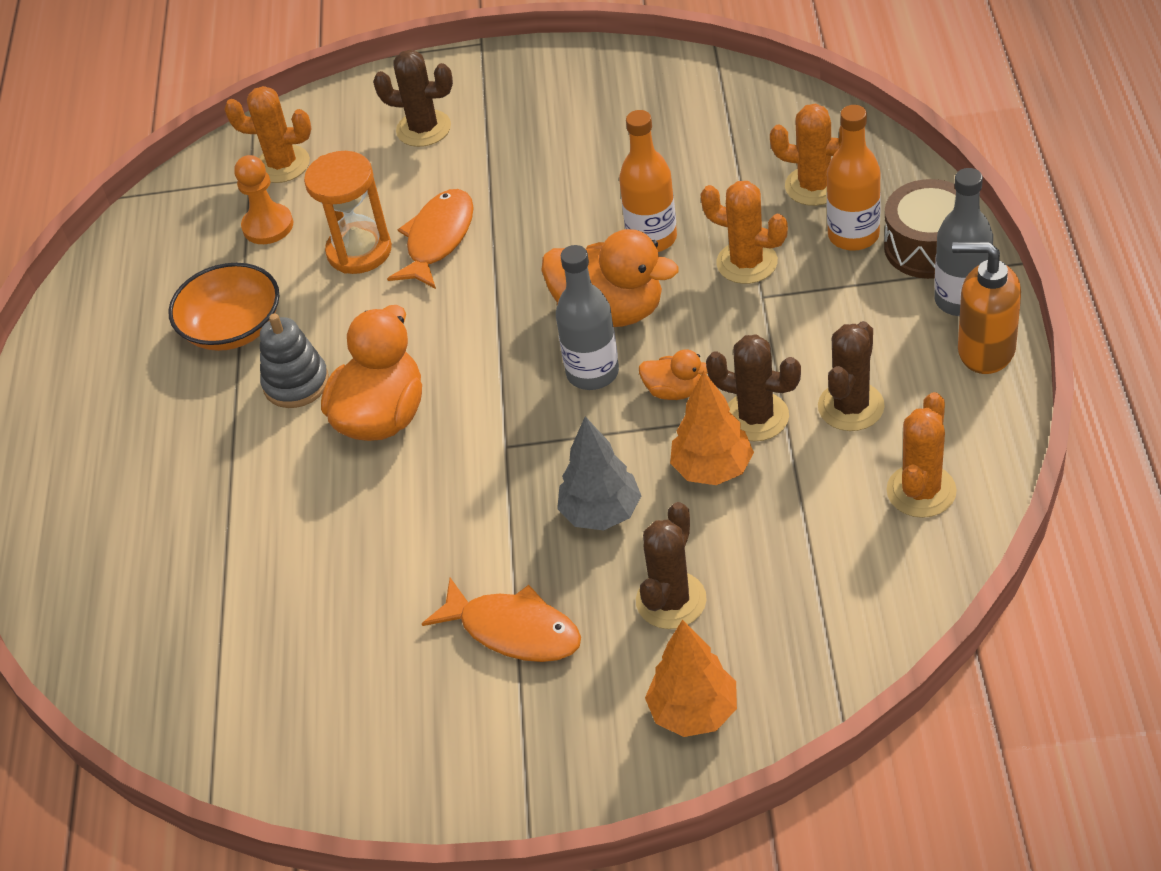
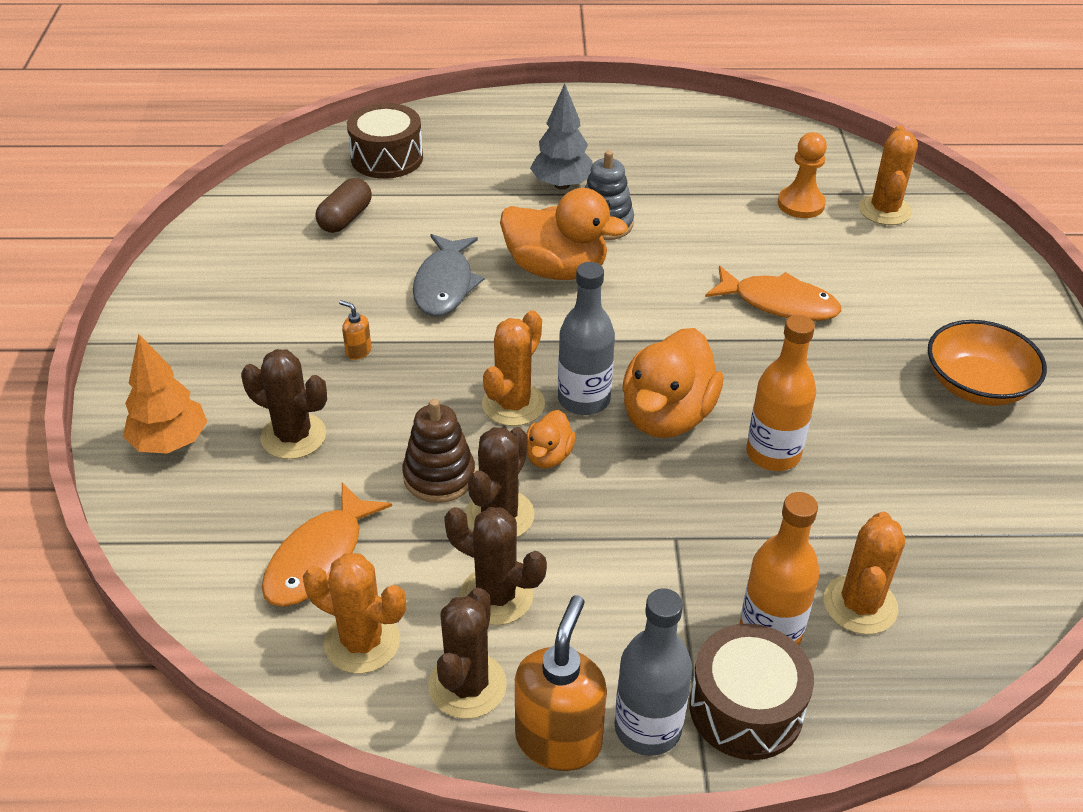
camera: 85 degrees right, 5 degrees down
orange bowl [168,263,279,351] -> orange bowl moved to [928,320,1047,406]
orange hourglass [304,151,392,274] -> none
brown cactus [373,50,453,147] -> brown cactus moved to [428,588,507,719]
orange fish [422,578,581,662] -> orange fish moved to [262,483,392,607]
grey tree [557,417,641,530] -> grey tree moved to [530,84,593,190]
orange tree [670,371,754,485] -> brown stacking toy [402,399,475,503]
orange cactus [700,181,788,284] -> orange cactus moved to [482,310,545,426]
none -> brown capsule [316,178,372,233]
none -> orange soap dispenser [339,300,371,360]
none -> brown drum [347,103,423,179]
none -> grey fish [413,234,484,317]

